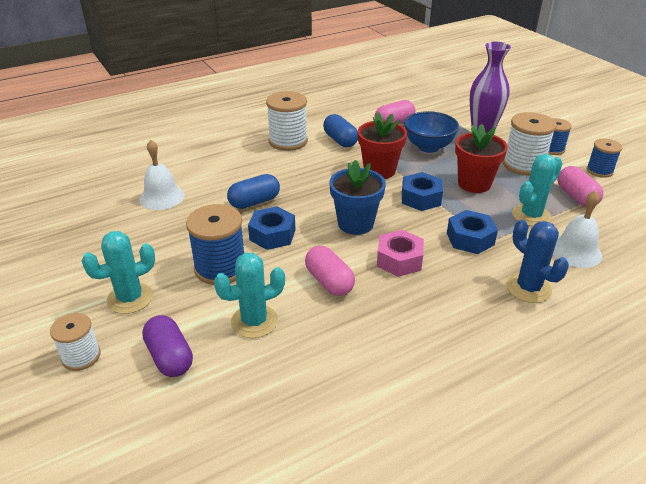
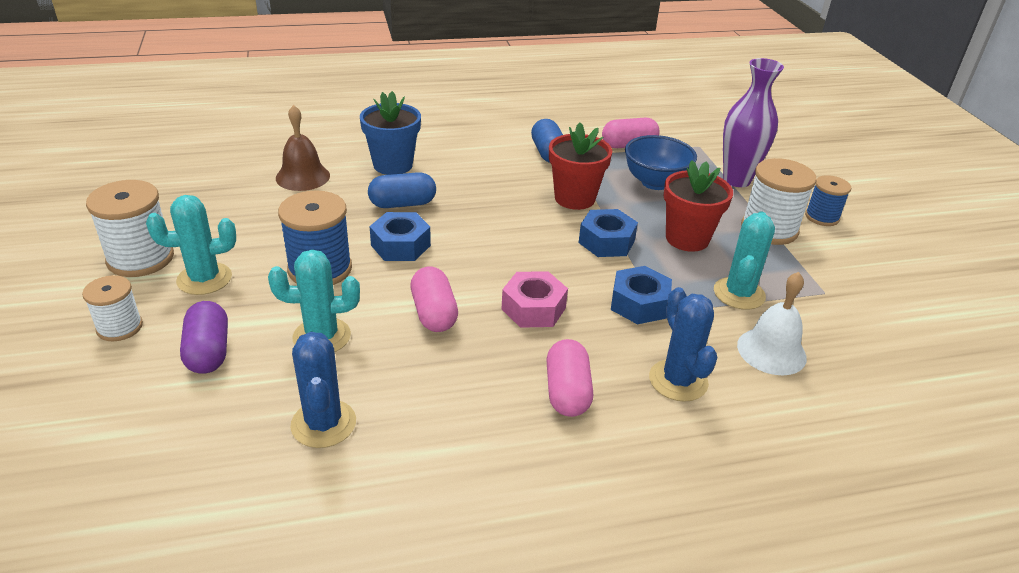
camera: 15 degrees right, 0 degrees up
white bell [139,140,184,210] -> brown bell [276,105,330,191]
white spool [266,91,308,151] -> white spool moved to [86,180,174,277]
blue flower pot [330,160,386,235] -> blue flower pot moved to [360,91,421,175]
turquoise cactus [512,154,563,226] -> turquoise cactus turned 45 degrees counterclockwise [714,211,775,310]
pink capsule [557,166,604,207] -> pink capsule moved to [546,339,593,417]
blue spool [586,138,622,178] -> none
none -> blue cactus [290,332,356,448]

